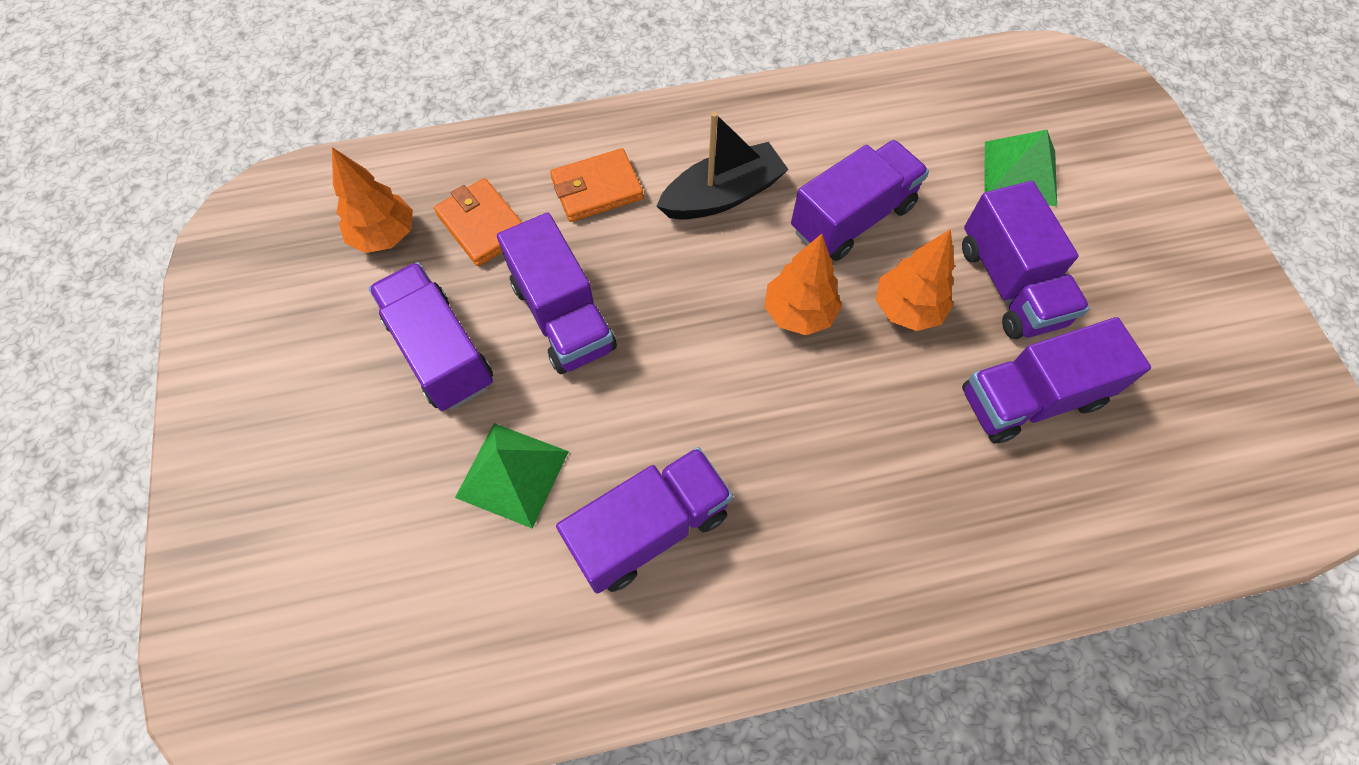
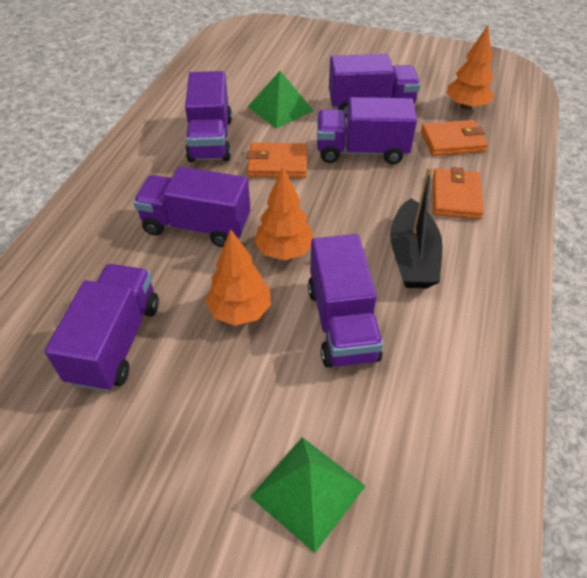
camera: 120 degrees right, 15 degrees down
purple truck [962,181,1090,339] -> purple truck moved to [133,167,250,247]
none -> orange wallet [247,142,307,178]

